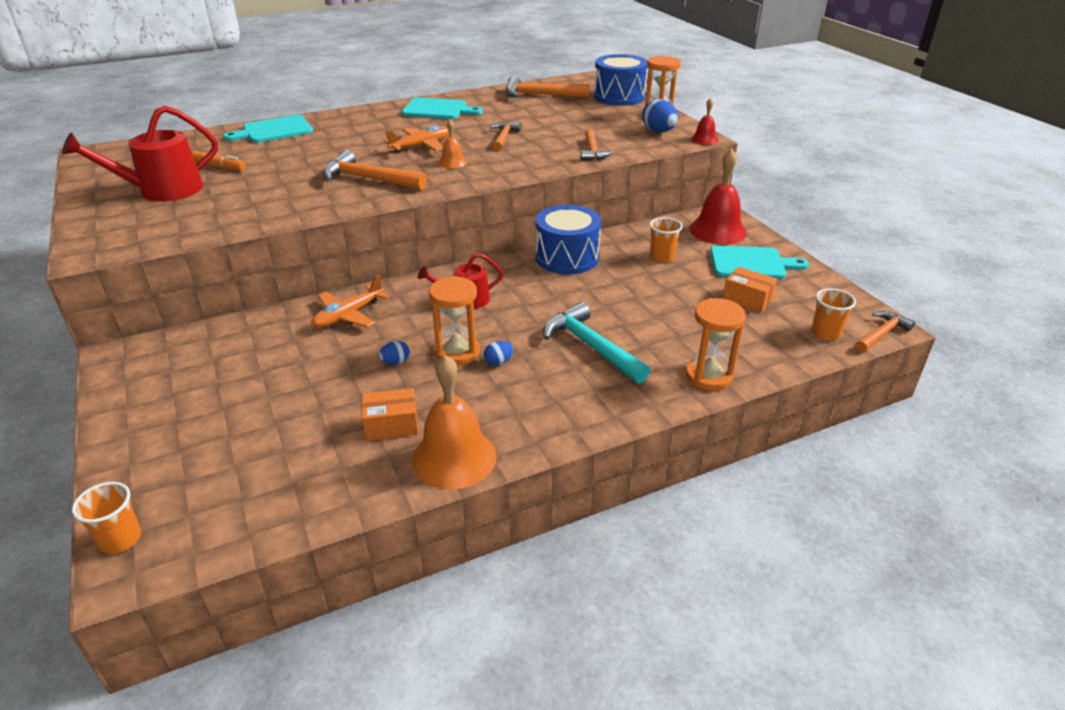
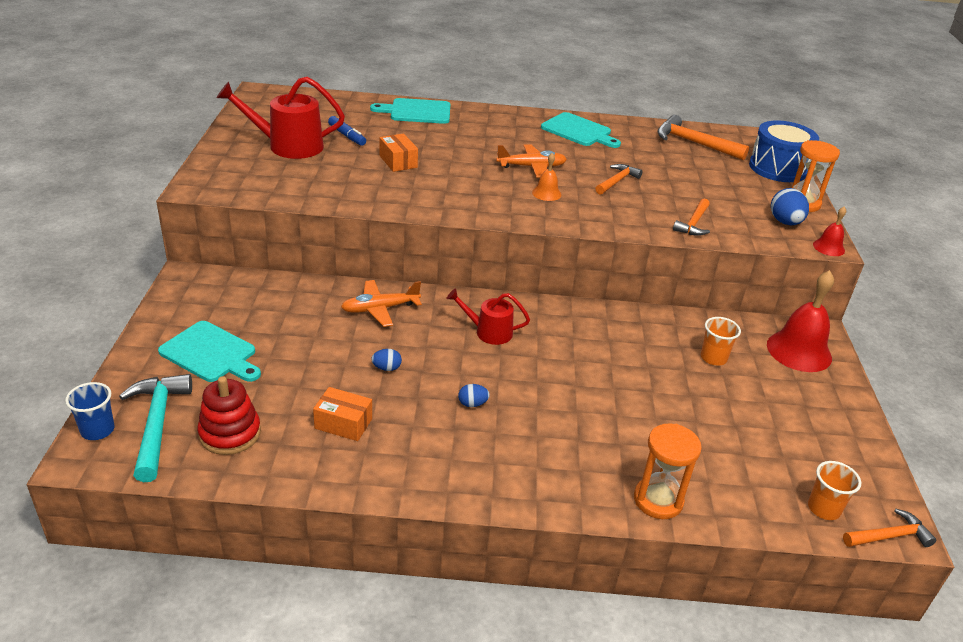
camera: 25 degrees right, 0 degrees up
orange cup [72,482,141,554] -> blue cup [65,382,115,440]
orange marker [192,151,246,171] -> blue marker [328,116,366,146]
orange hammer [323,150,427,190] -> none
orange bell [412,355,496,489] -> none
orange hourglass [429,276,480,365] -> none
blue drum [535,205,601,274] -> none
turquoise hammer [543,302,650,384] -> turquoise hammer moved to [119,374,192,482]
turquoise cutting board [710,246,809,279] -> turquoise cutting board moved to [158,321,261,382]
orange box [723,267,777,312] -> orange box moved to [380,133,418,172]
none -> red stacking toy [197,376,261,455]

